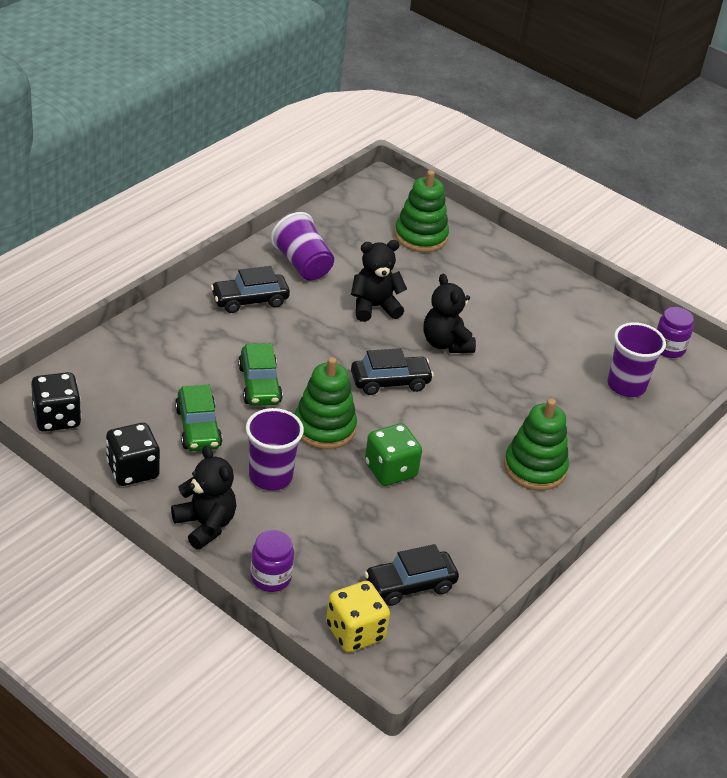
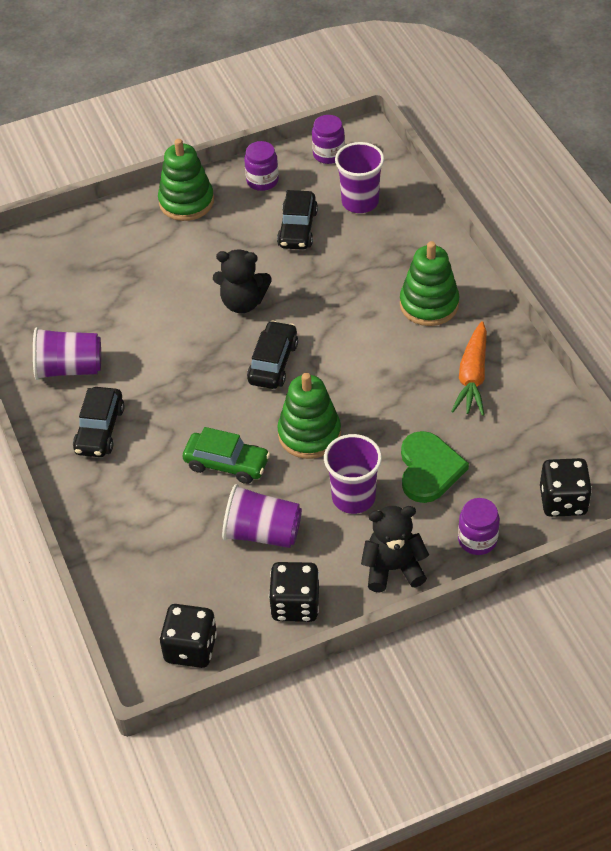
camera: 55 degrees left, 10 degrees up
green car [175,385,222,451] -> purple cup [222,484,302,548]
yellow dice [326,581,390,652] -> black dice [540,458,592,517]
black teddy bear [351,240,407,322] -> none
black car [364,544,459,606] -> black car moved to [277,190,318,250]
green dice [365,423,422,486] -> none
green stacking toy [395,170,449,252] -> green stacking toy moved to [158,139,214,221]
none -> purple jar [244,141,279,191]
none -> green heart [401,431,469,503]
none -> orange carrot [451,321,487,416]

